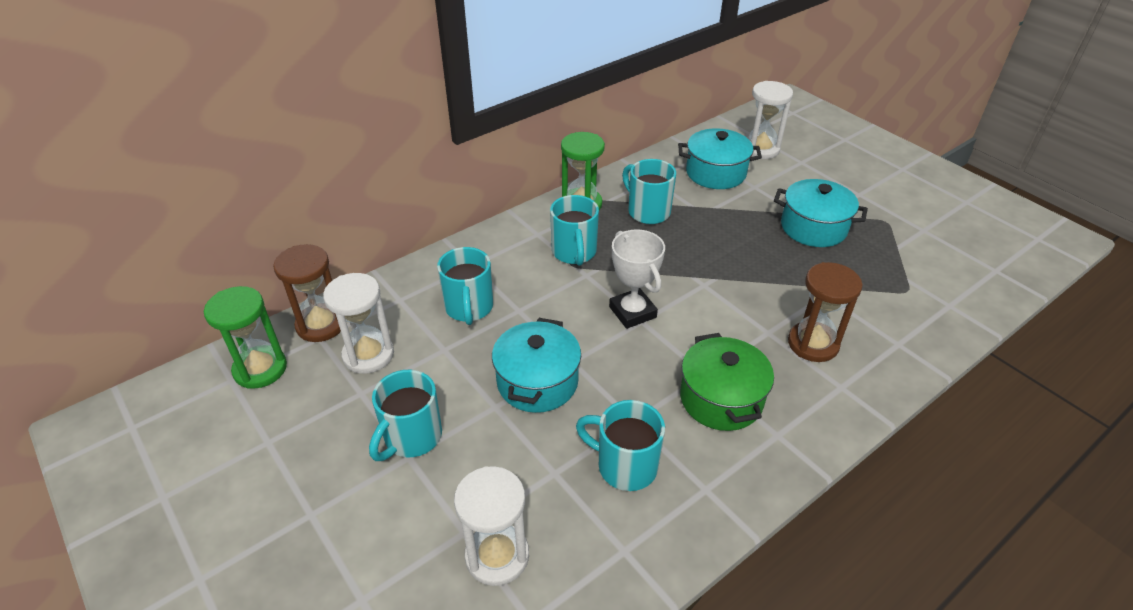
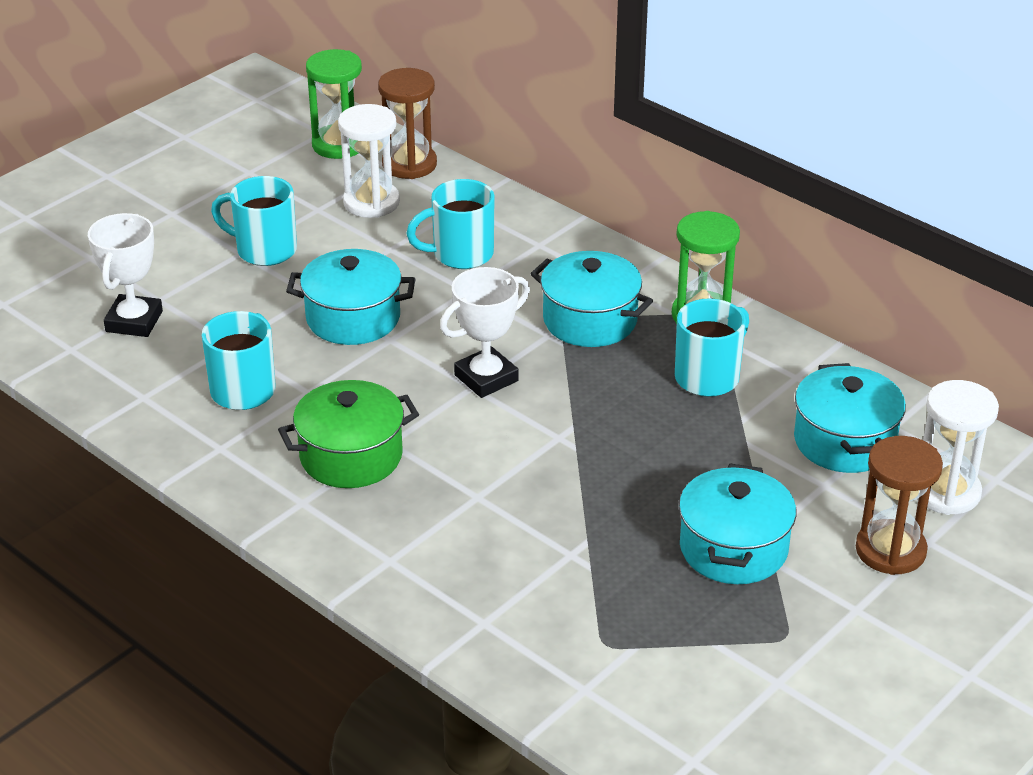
camera: 80 degrees right, 5 degrees down
white hourglass [454,466,529,586] -> white trophy [88,213,163,337]
turquoise mug [550,195,599,266] -> turquoise pot [530,251,653,347]
brown hourglass [788,262,862,362] -> brown hourglass moved to [856,436,943,575]

